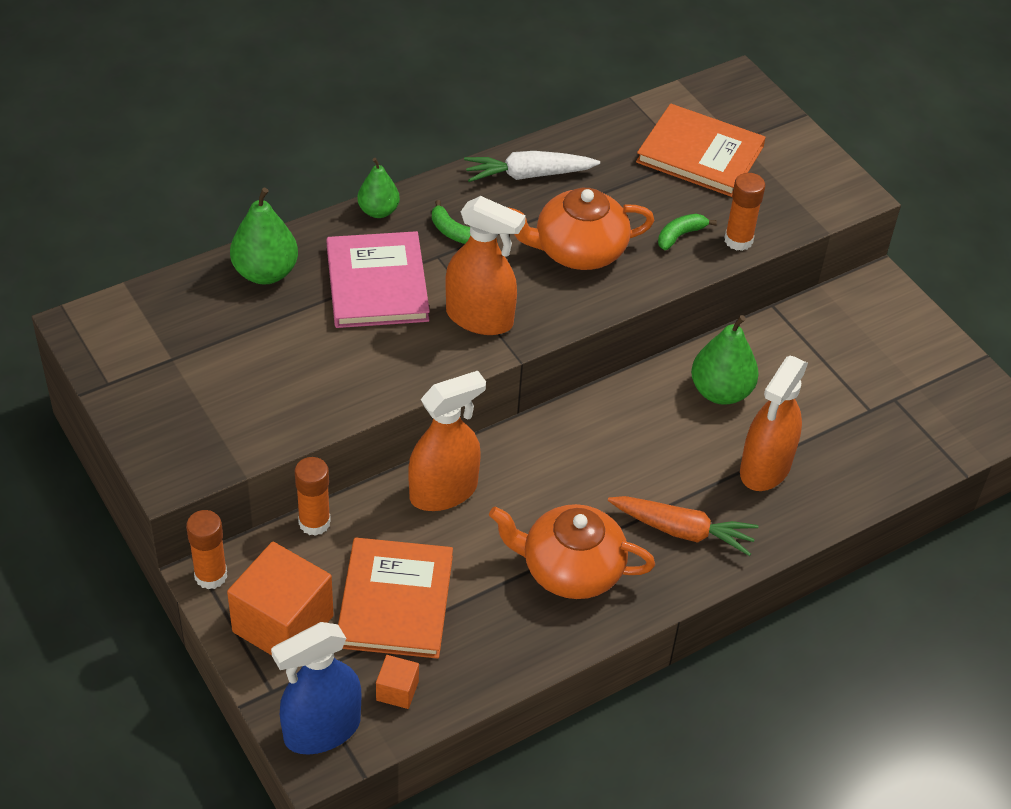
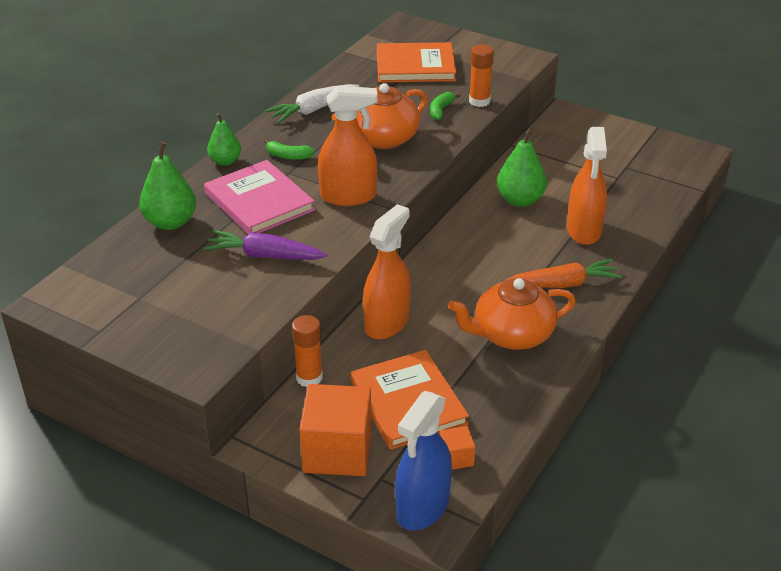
camera: 25 degrees left, 10 degrees down
orange glue stick [186,510,227,589] -> none
none -> purple carrot [204,230,327,260]

